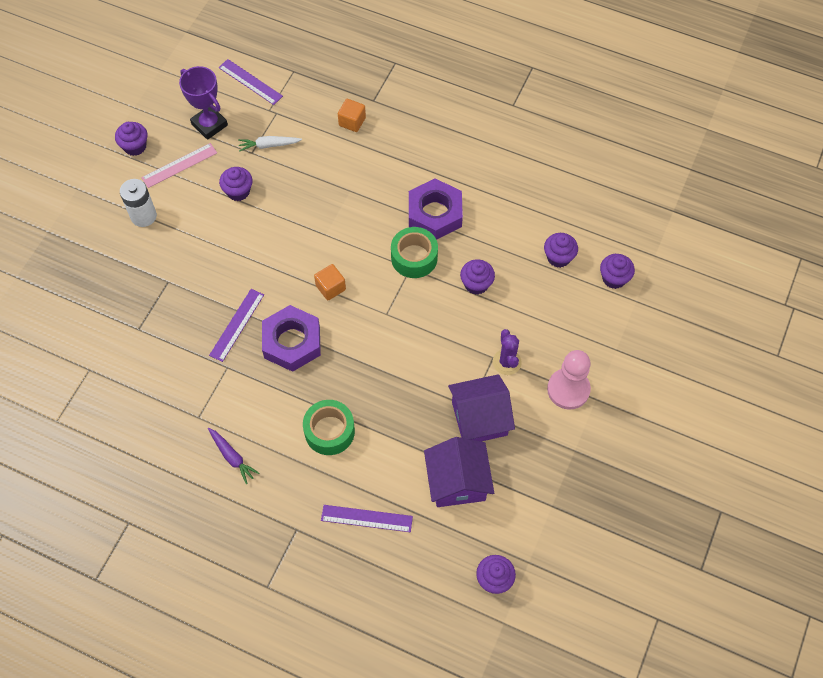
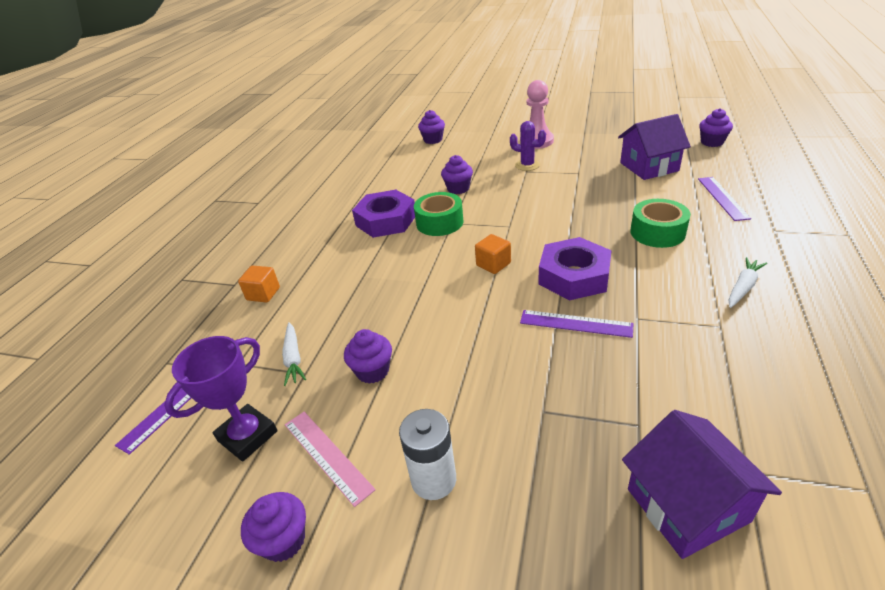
camera: 95 degrees left, 25 degrees down
purple carrot [208,427,260,484] -> white carrot [729,257,767,308]
purple house [448,374,515,441] -> purple house moved to [622,410,782,559]
purple cactus [493,329,522,375] -> purple cactus turned 45 degrees clockwise [510,121,546,171]
purple cupcake [544,233,578,268] -> none

